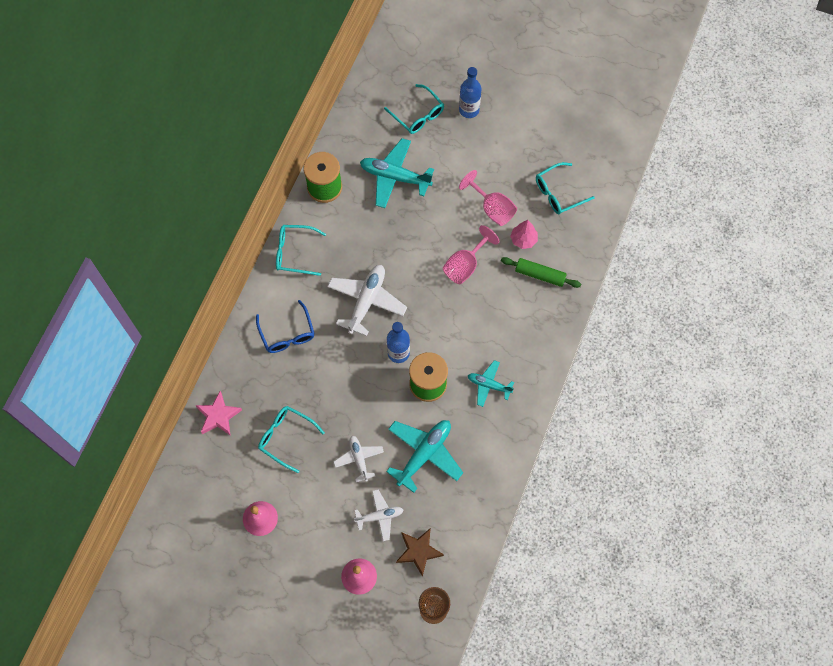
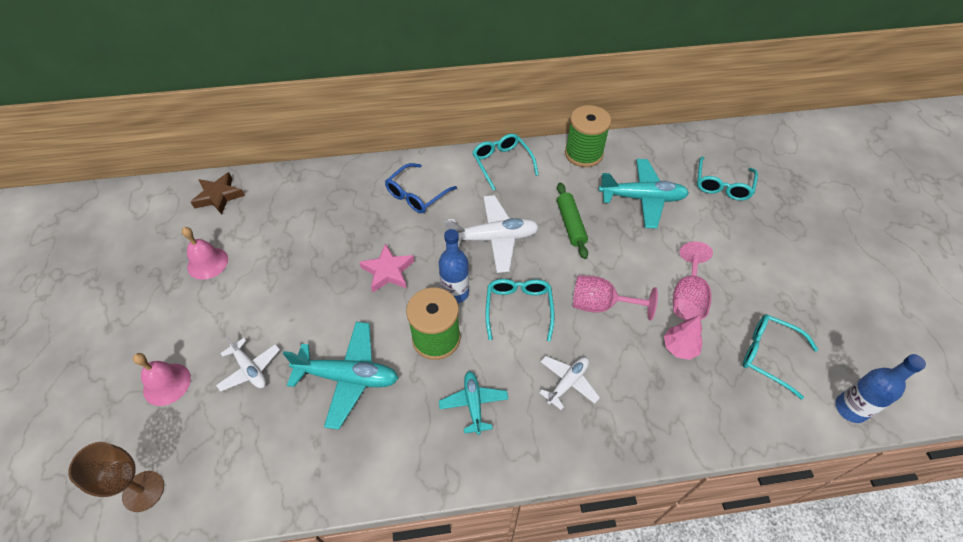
camera: 60 degrees right, 15 degrees down
pink star [195,391,242,436] -> pink star moved to [359,244,414,293]
turquoise glasses [258,406,325,473] -> turquoise glasses moved to [485,279,555,341]
white plane [334,436,384,482] -> white plane moved to [539,356,600,410]
turquoise plane [360,138,434,208] -> turquoise plane turned 105 degrees clockwise [599,159,689,229]
brown star [396,528,444,577] -> brown star moved to [191,172,245,215]
blue bottle [459,67,482,118] -> blue bottle moved to [836,354,926,423]
green rolling pin [501,257,581,288] -> green rolling pin moved to [557,183,588,259]

